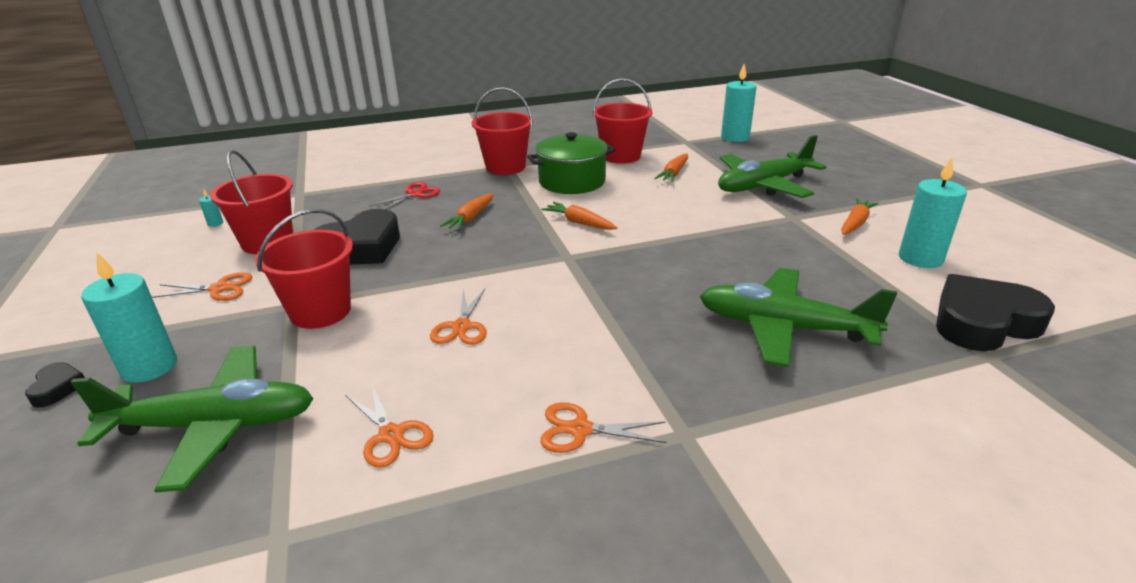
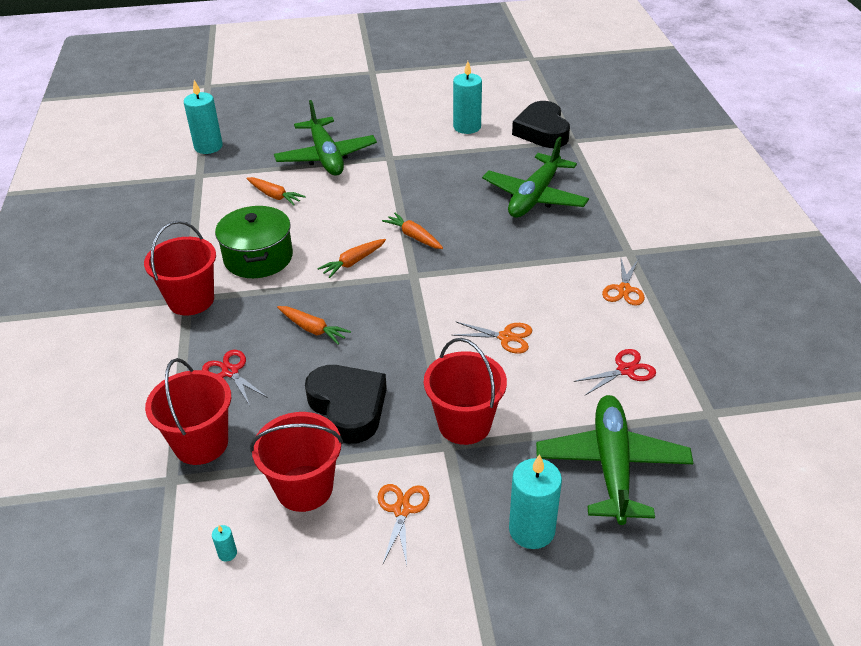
camera: 80 degrees left, 10 degrees up
black heart [25,362,85,408] -> none
orange scissors [345,384,434,468] -> red scissors [573,349,656,395]
red bucket [593,78,652,164] -> red bucket moved to [145,358,231,465]
orange carrot [841,198,879,235] -> orange carrot moved to [382,213,443,249]

